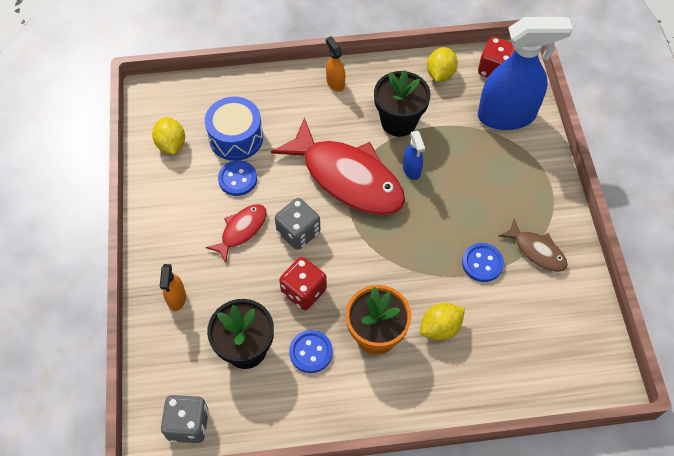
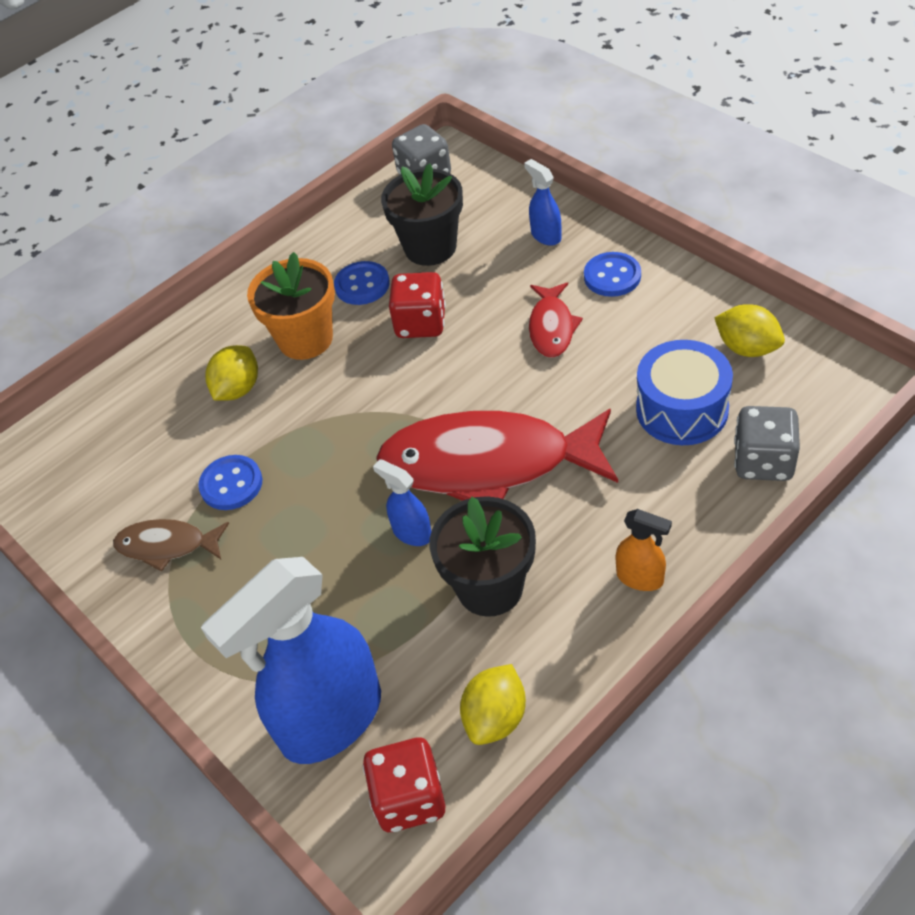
camera: 150 degrees right, 10 degrees down
orange spray bottle [160,264,186,311] -> blue spray bottle [524,159,561,246]
blue button [218,160,257,196] -> blue button moved to [584,252,641,297]
grey dice [275,198,320,250] -> grey dice moved to [734,406,800,481]
yellow lemon [427,47,458,82] -> yellow lemon turned 45 degrees clockwise [460,664,526,745]

